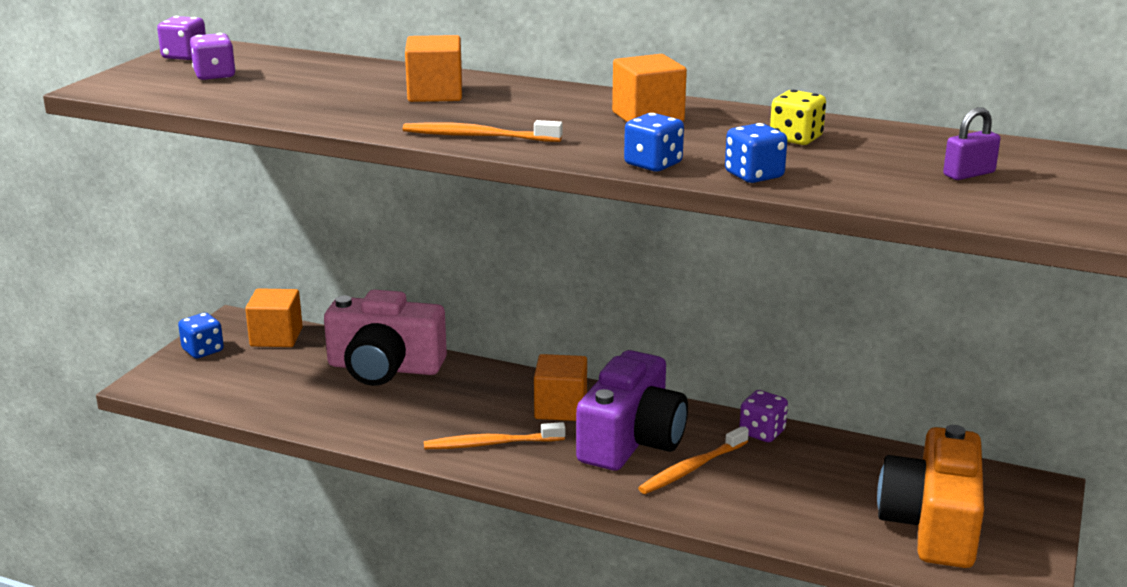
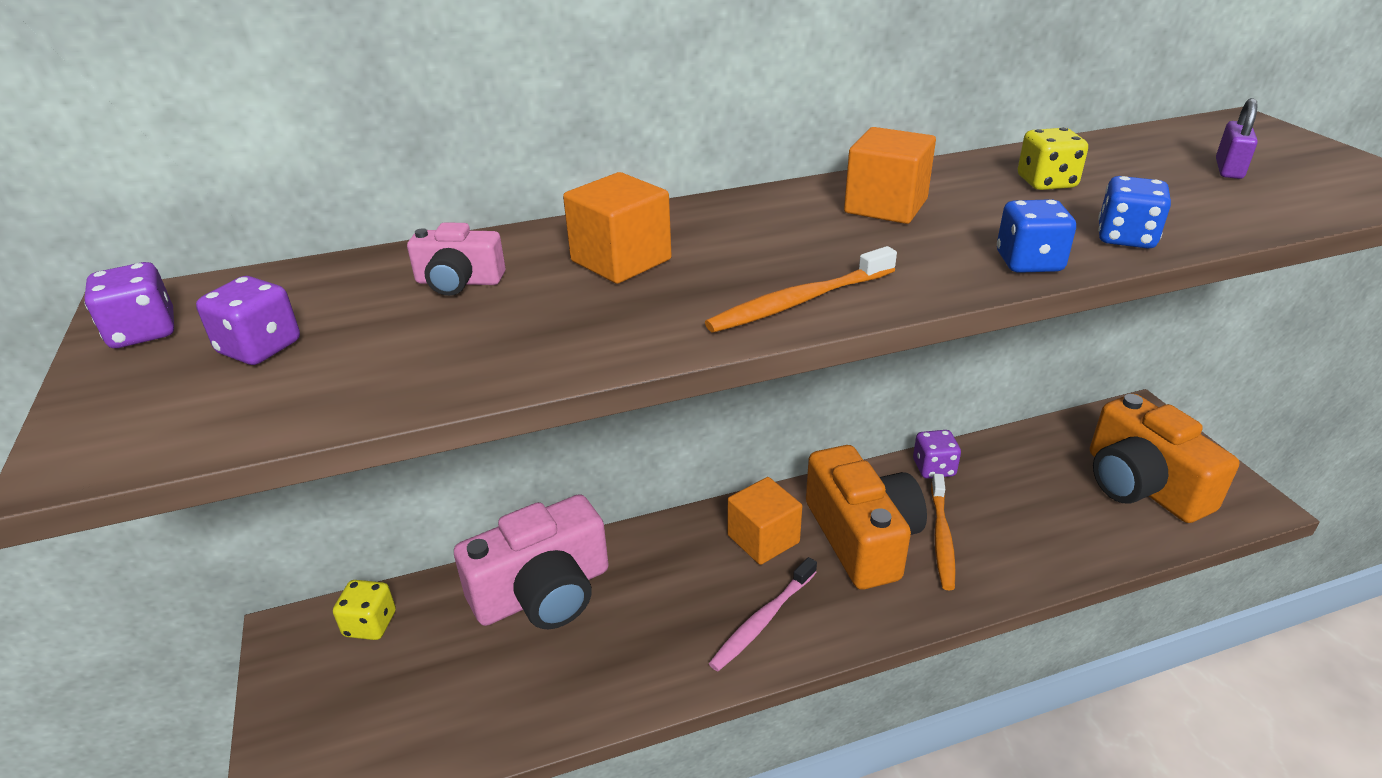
camera: 40 degrees left, 10 degrees up
blue dice [178,313,224,358] -> none
orange cube [245,288,303,347] -> yellow dice [333,580,396,640]
orange toothbrush [424,422,565,449] -> pink toothbrush [709,557,817,671]
purple camera [576,350,688,471] -> orange camera [806,445,927,590]
none -> pink camera [407,222,505,296]

